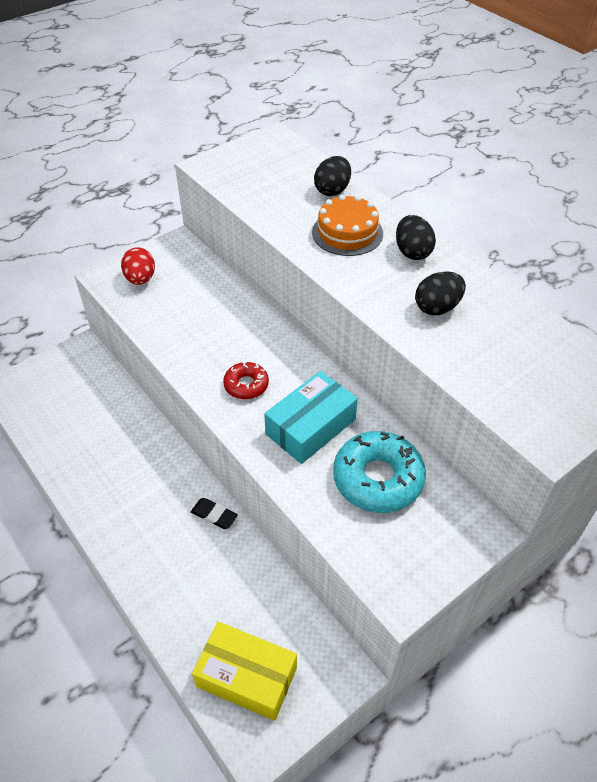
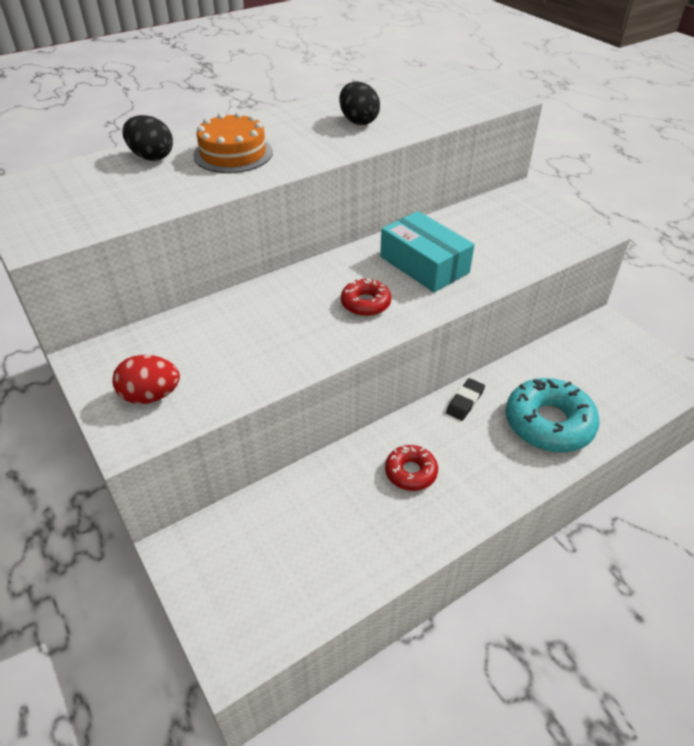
camera: 85 degrees left, 5 degrees down
yellow box [192,622,297,721] -> none
turquoise donut [333,431,426,513] -> turquoise donut moved to [506,378,600,453]
black egg [396,215,436,260] -> none
none -> red donut [385,445,438,491]

